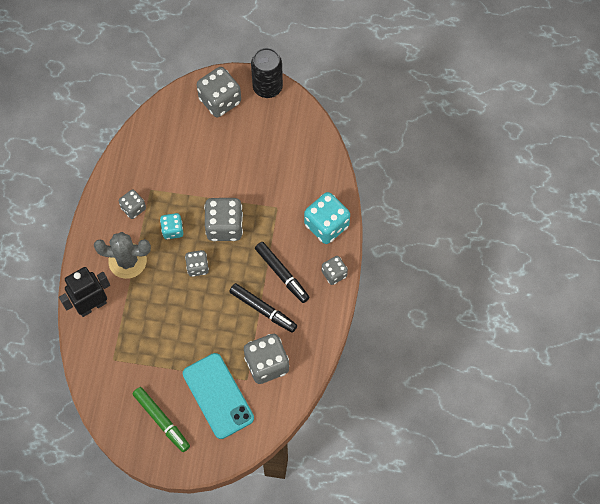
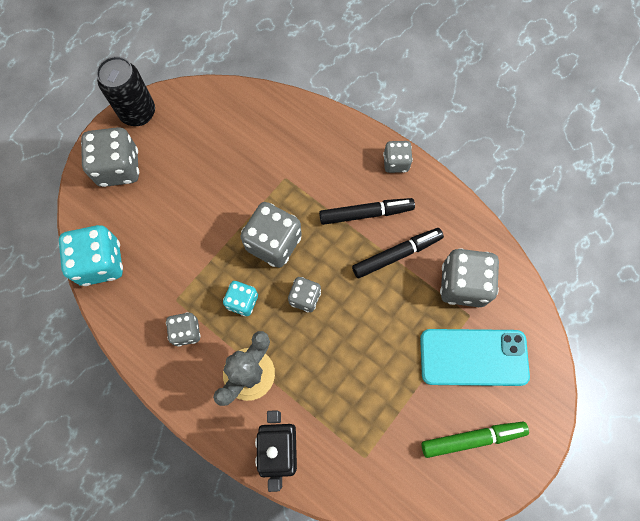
camera: 60 degrees left, 5 degrees up
turquoise dice [304,192,350,244] -> turquoise dice moved to [59,225,123,286]

